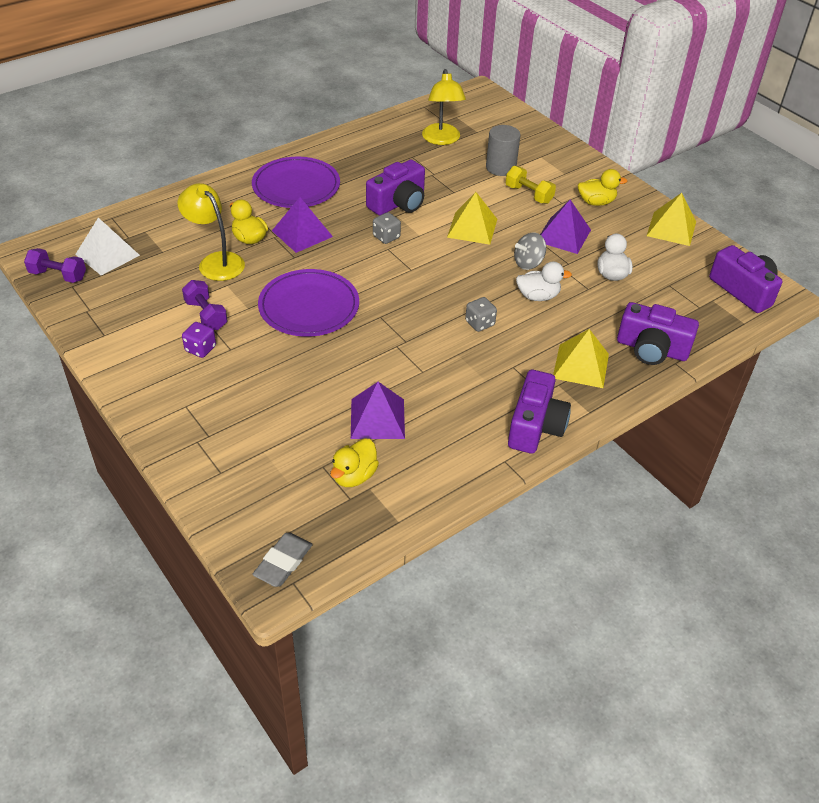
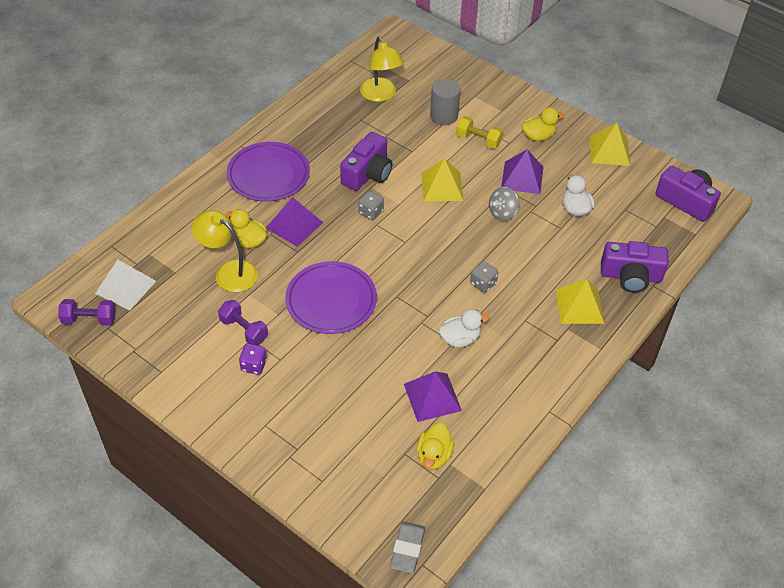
camera: 15 degrees left, 5 degrees up
purple camera [508,370,571,454] -> none
white duck [516,261,572,301] -> white duck moved to [439,309,489,348]

